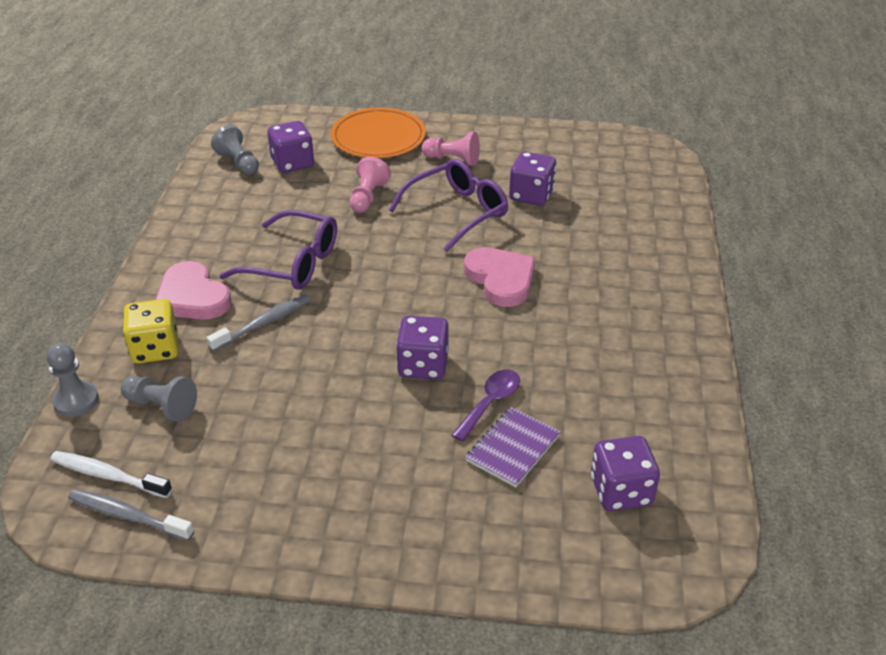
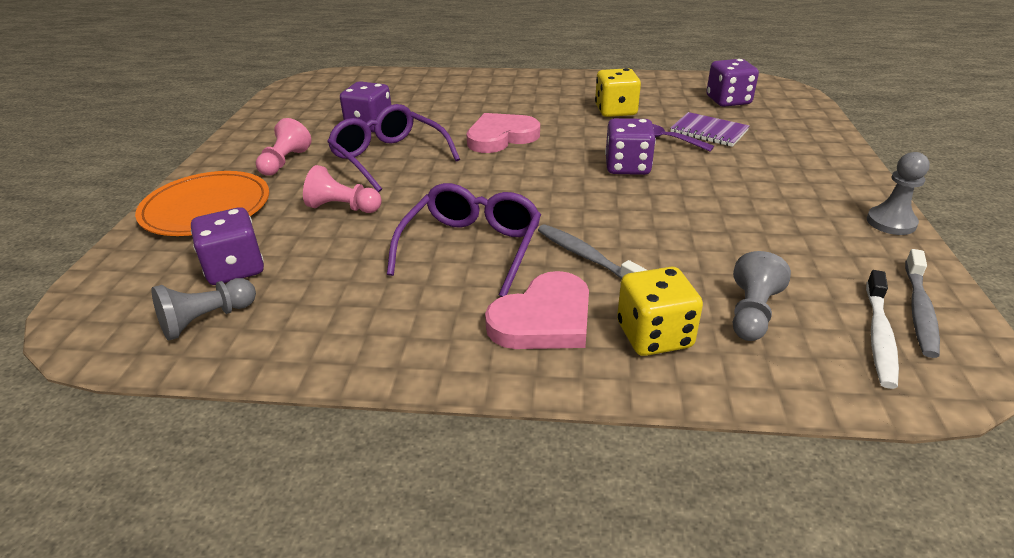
camera: 90 degrees left, 5 degrees down
grey pawn [47,343,99,417] -> grey pawn moved to [867,152,930,235]
none -> yellow dice [595,68,641,117]

